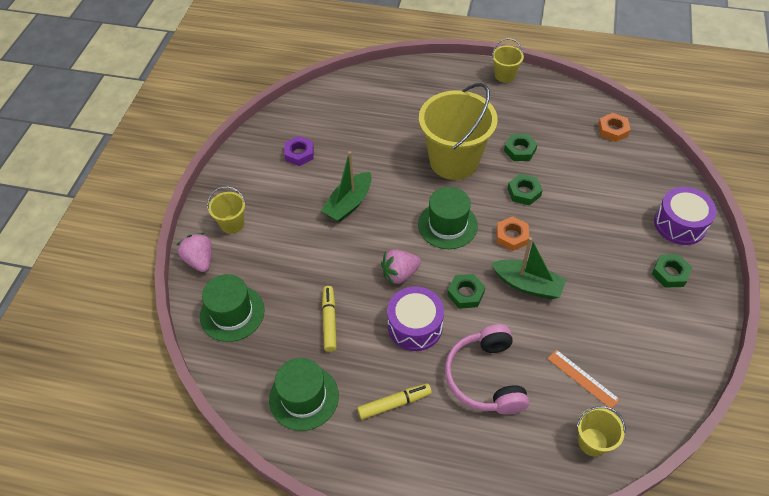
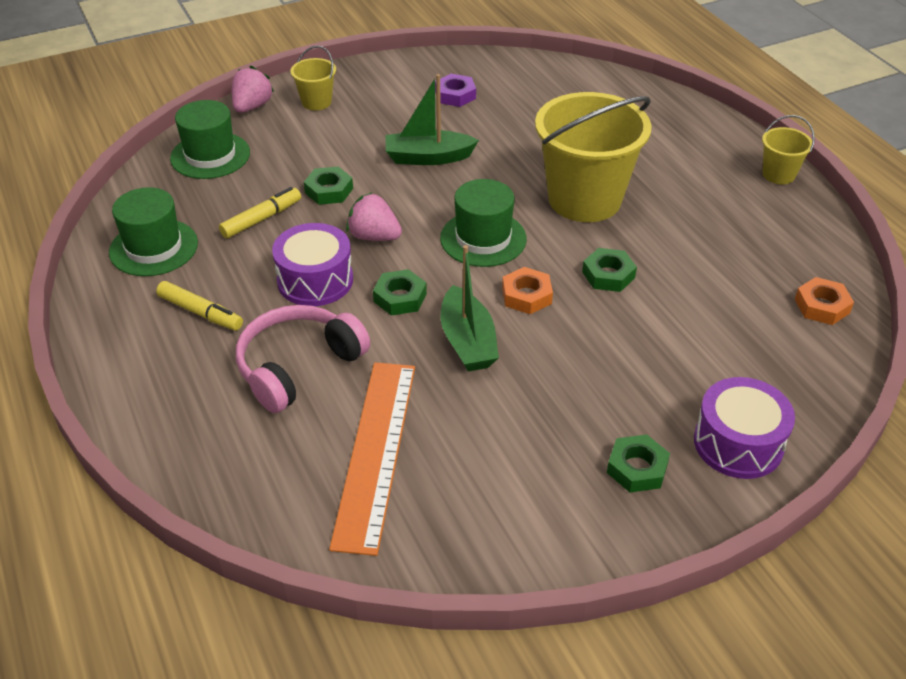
camera: 50 degrees right, 10 degrees down
green nut [504,134,538,161] -> green nut moved to [304,166,353,205]
orange ruler [548,350,620,408] -> orange ruler [329,362,415,556], size x2.02
yellow bucket [577,406,625,456] -> none

